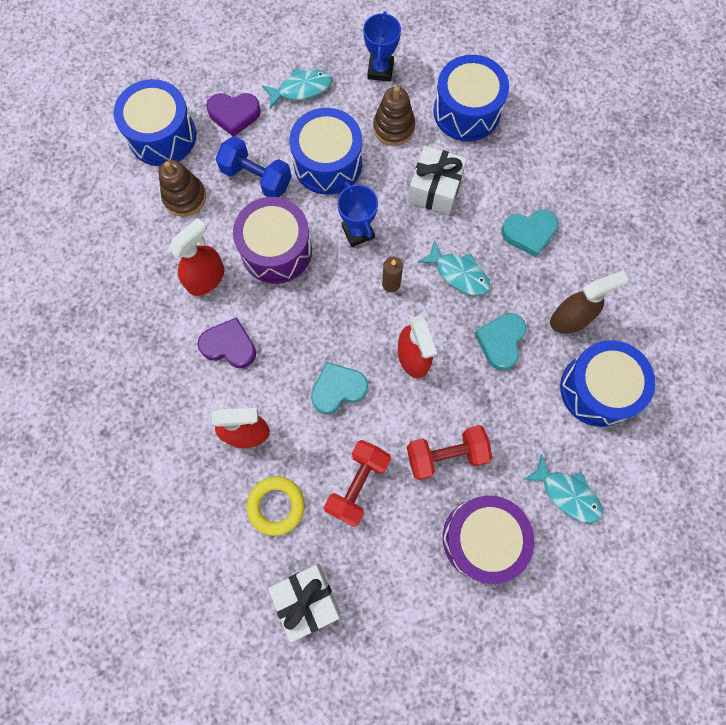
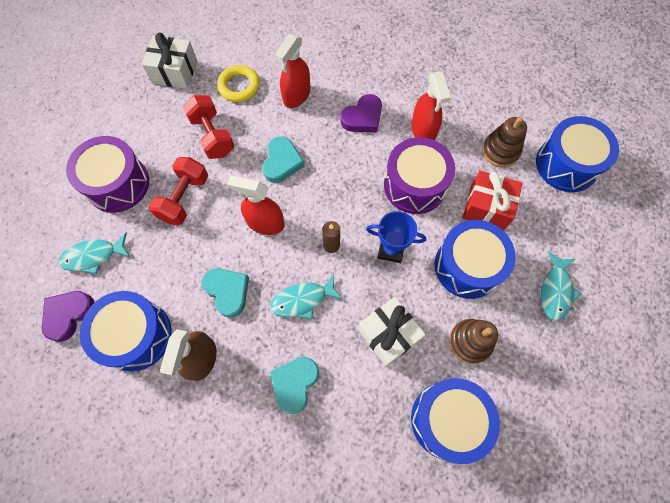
camera: 125 degrees right, 5 degrees down
purple heart [206,93,261,136] -> purple heart moved to [42,291,94,342]
blue dumbbell [216,136,292,197] -> red gift [463,171,523,231]
blue trophy [363,11,401,82] -> none

